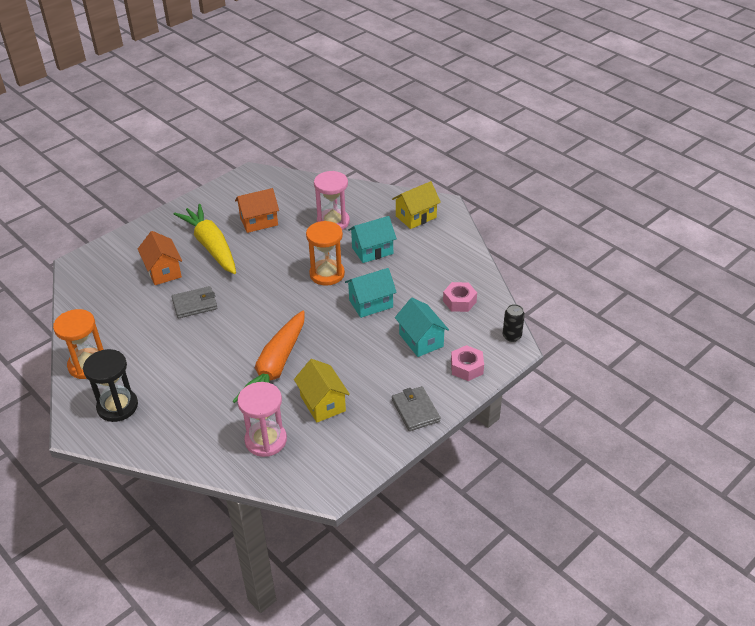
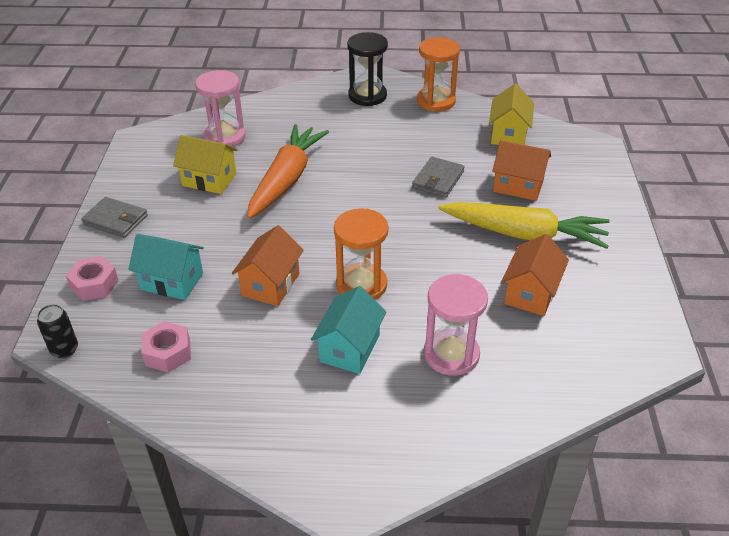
camera: 135 degrees right, 0 degrees up
orange carrot [232,311,305,403] -> orange carrot turned 45 degrees clockwise [247,124,329,219]
turquoise house [345,268,397,318] -> orange house [232,225,304,306]
yellow house [392,181,441,229] -> yellow house moved to [489,84,534,145]

